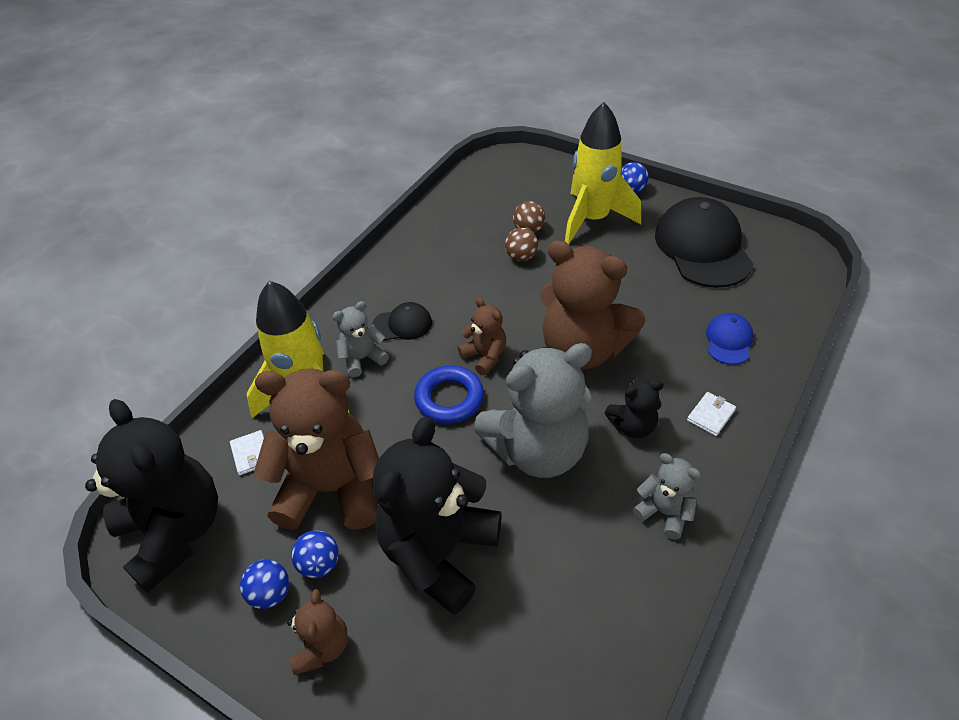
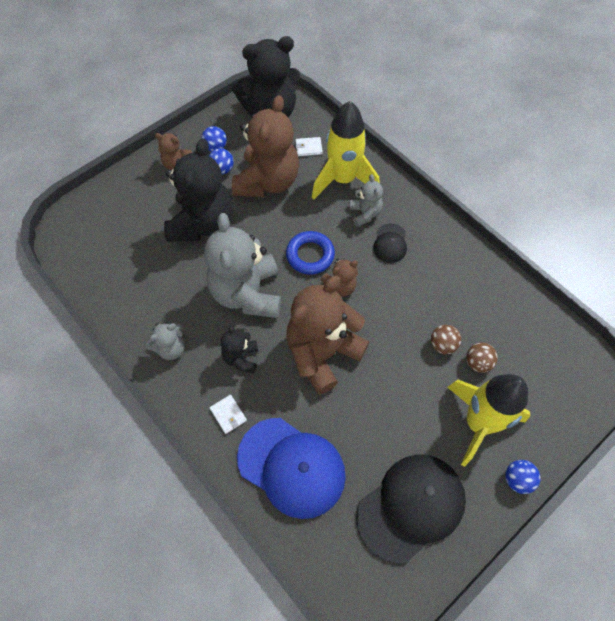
camera: 105 degrees right, 15 degrees up
black teddy bear [373,417,502,615] -> black teddy bear turned 60 degrees clockwise [164,139,233,242]
black cap [655,197,754,288] -> black cap turned 45 degrees counterclockwise [356,455,466,563]
blue cap [706,313,753,365] -> blue cap [237,418,346,519], size x2.08

